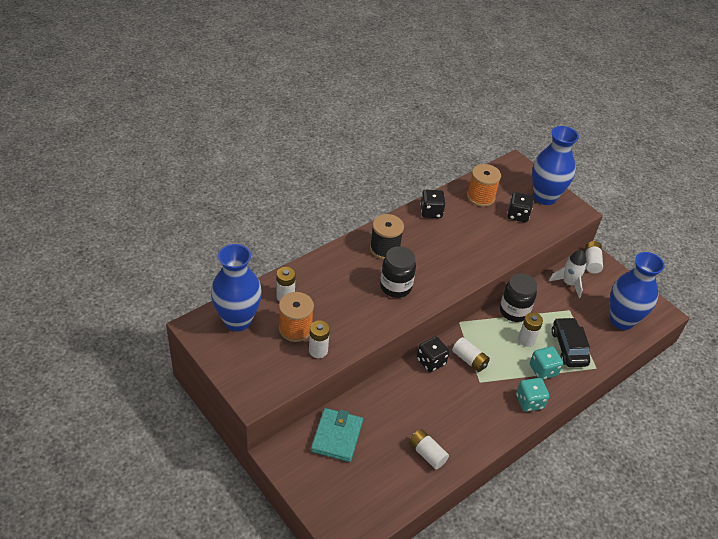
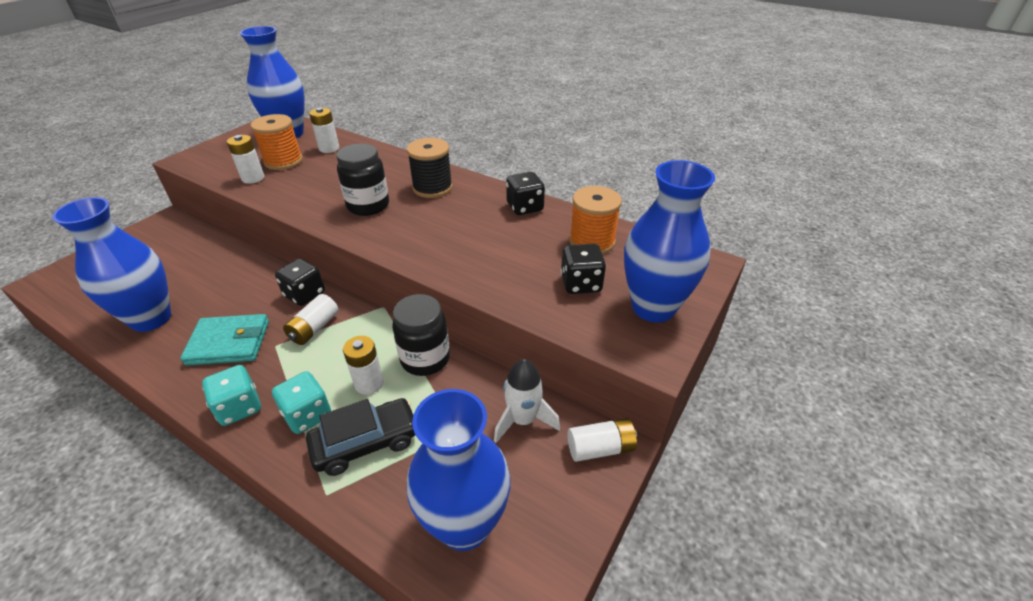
camera: 75 degrees right, 5 degrees down
turquoise wallet [311,408,363,462] -> turquoise wallet moved to [180,314,269,366]
white battery [409,429,449,469] -> blue vase [52,197,171,332]

